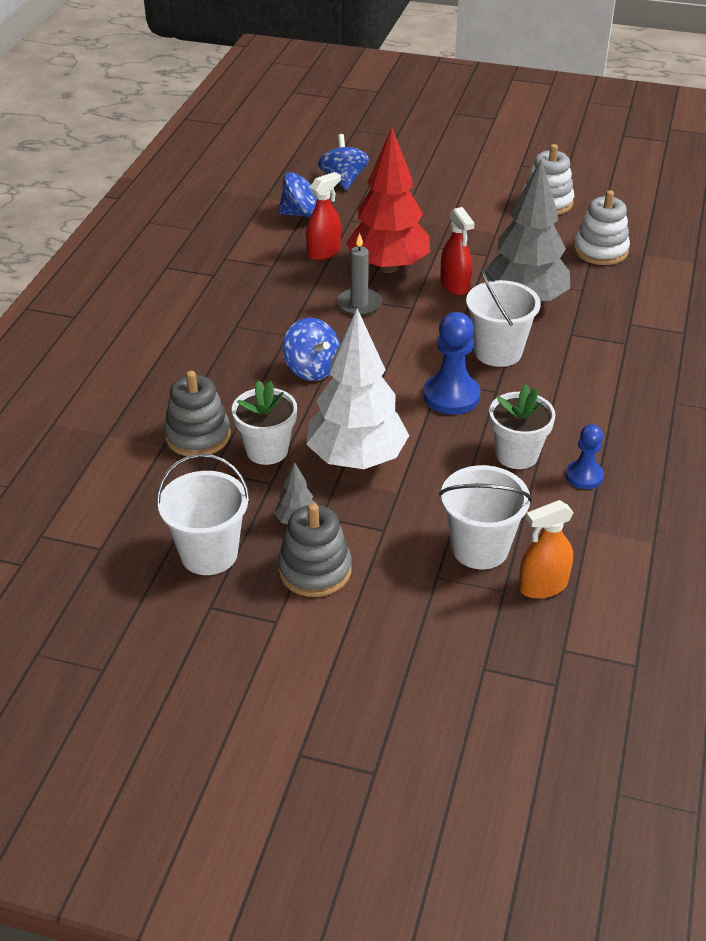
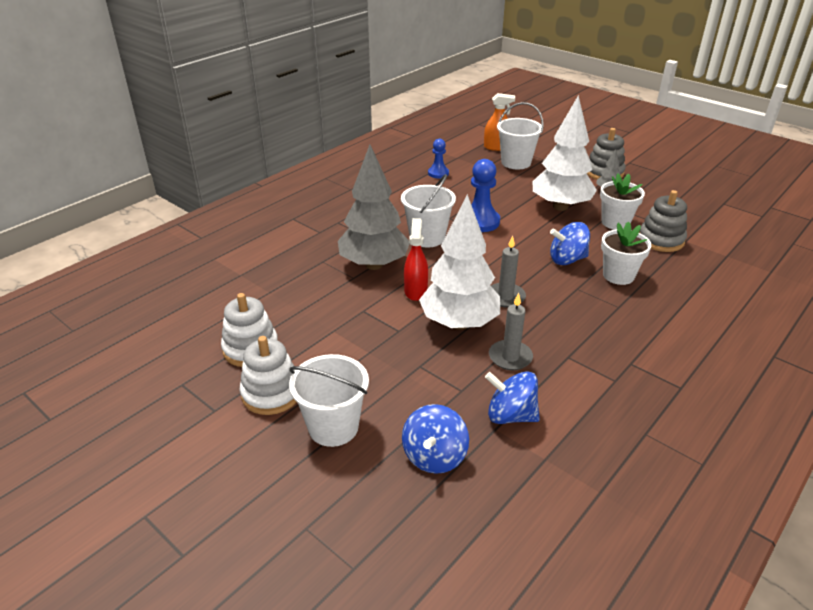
camera: 155 degrees left, 5 degrees down
white bucket [156,453,250,575] -> white bucket moved to [289,354,369,447]
blue spinning top [283,318,340,381] -> blue spinning top turned 90 degrees counterclockwise [550,222,590,265]
red spray bottle [306,172,341,260] -> grey candle [489,293,533,370]
red tree [346,127,430,273] -> white tree [419,194,500,330]
white flower pot [489,384,556,469] -> white flower pot moved to [601,221,652,285]
white stacking toy [574,190,630,265] -> white stacking toy moved to [240,336,297,415]

